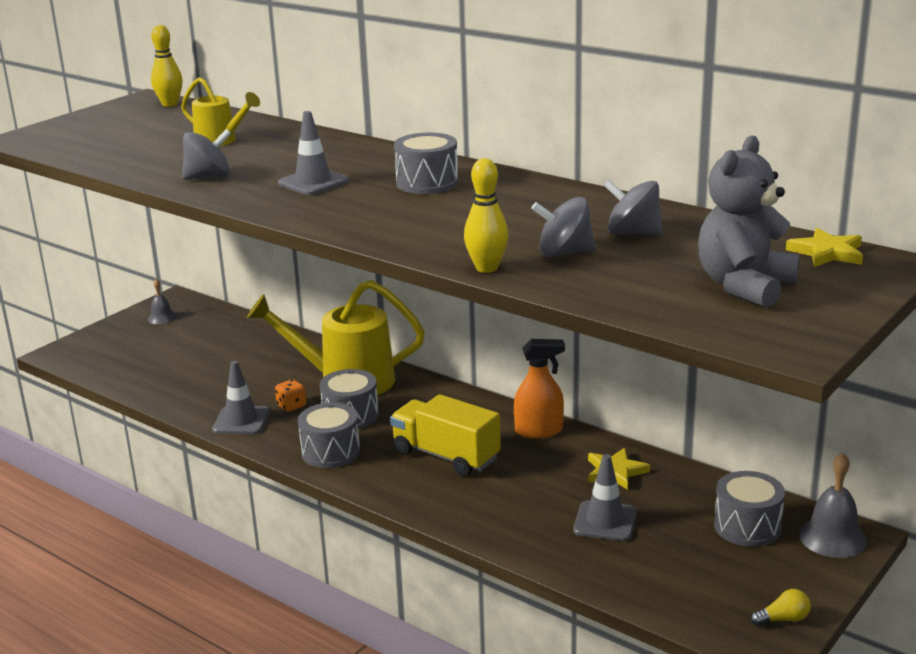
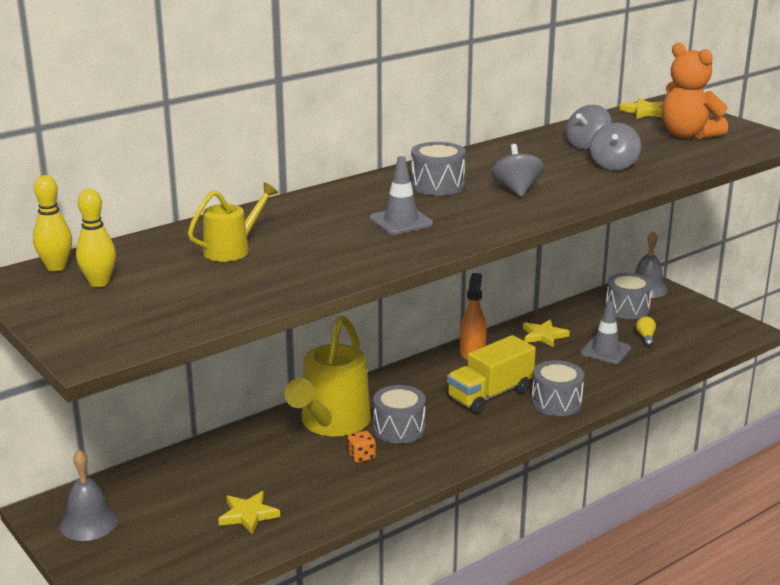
camera: 75 degrees left, 0 degrees up
grey bell [148,279,176,324] -> grey bell [60,449,118,541], size x1.66
grey spinning top [182,129,231,180] -> grey spinning top moved to [491,144,544,197]
grey traffic cone [212,361,270,434] -> none
grey drum [298,403,360,468] -> grey drum moved to [531,360,584,416]
yellow bowling pin [464,158,509,273] -> yellow bowling pin moved to [76,189,116,287]
grey teddy bear [698,135,800,308] -> orange teddy bear [662,42,728,140]
yellow light bulb [751,589,811,626] -> yellow light bulb moved to [636,316,656,347]
none -> yellow star [218,491,280,535]

